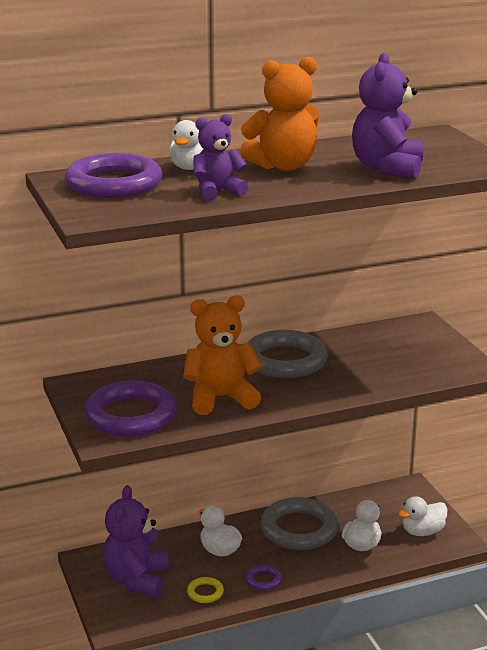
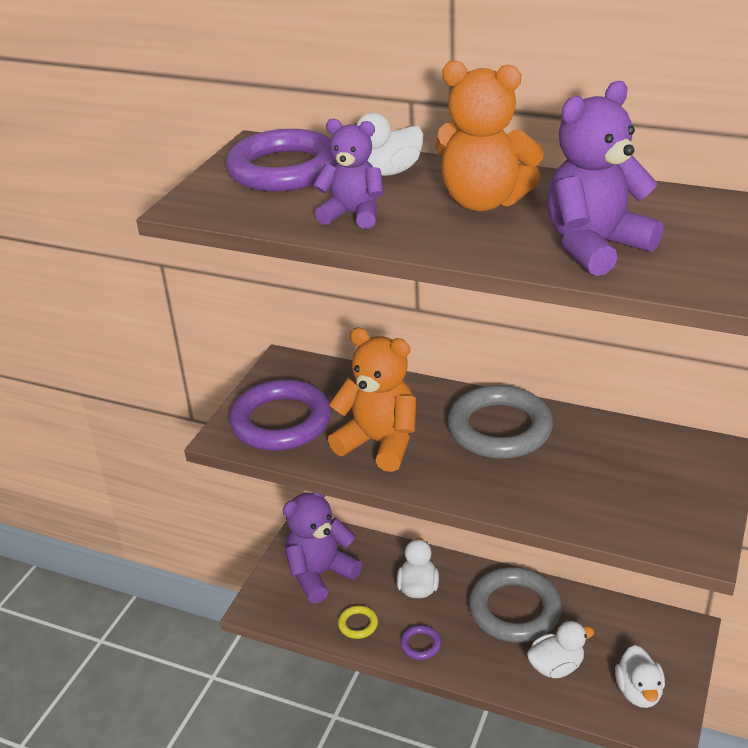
camera: 45 degrees right, 10 degrees up
white duck [398,496,448,536] -> white duck turned 105 degrees counterclockwise [615,645,665,708]

